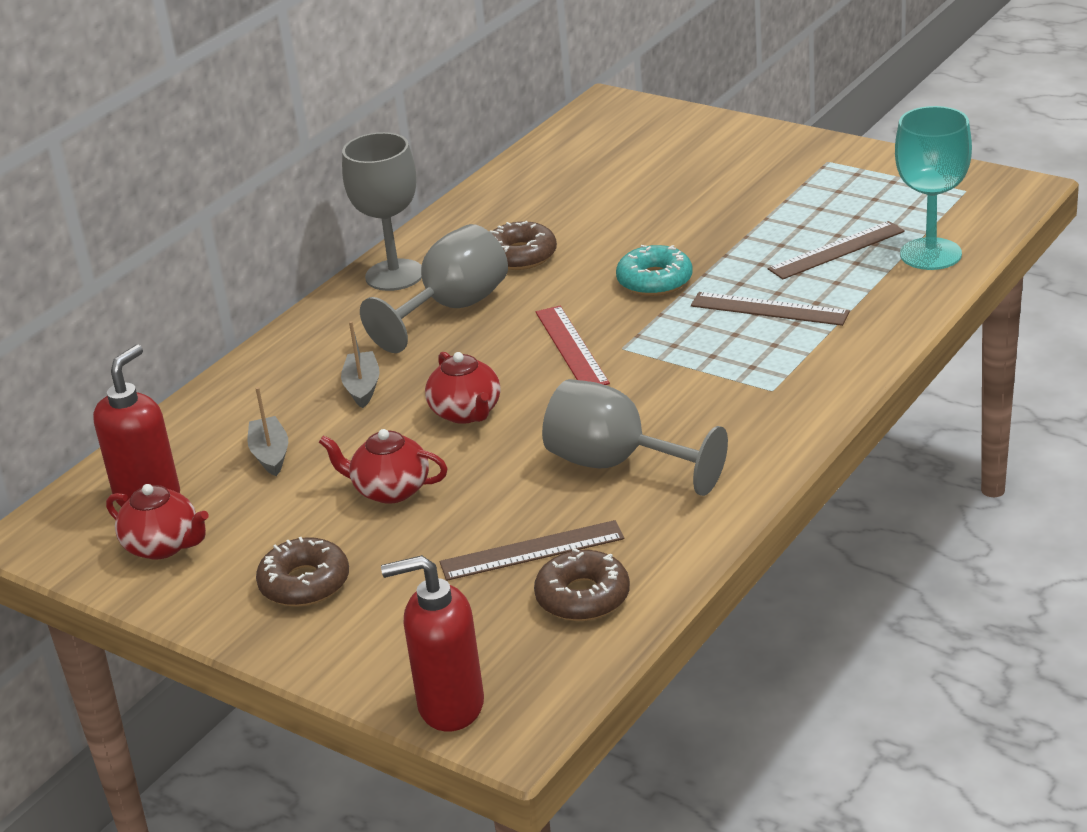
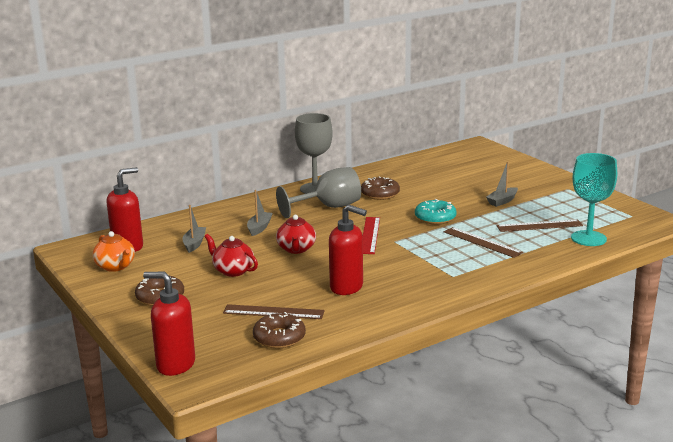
camera: 20 degrees right, 10 degrees down
red teapot [106,484,209,560] -> orange teapot [92,231,135,272]
grey goblet [542,379,728,496] -> red soap dispenser [329,205,367,295]
none -> grey boat [486,162,518,207]

